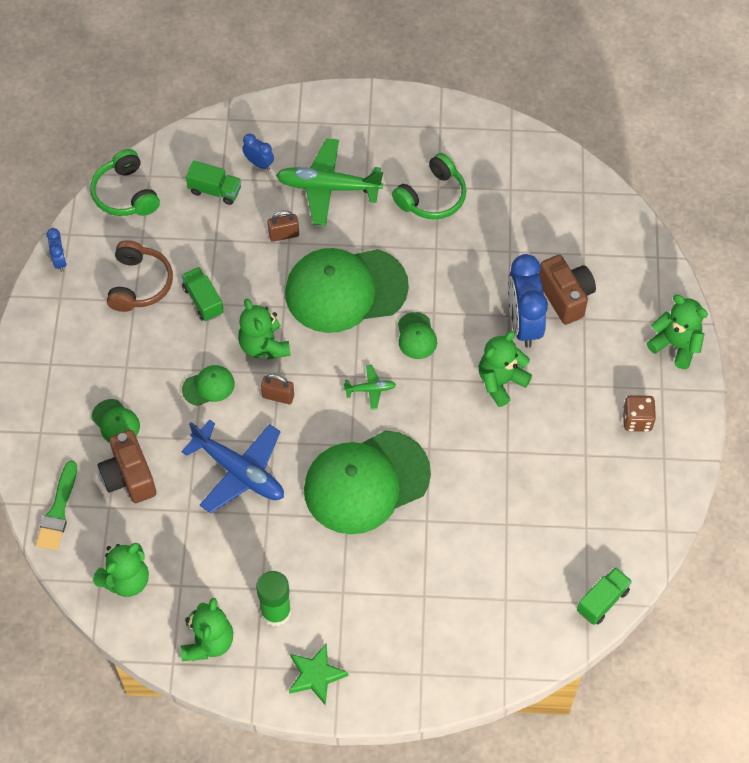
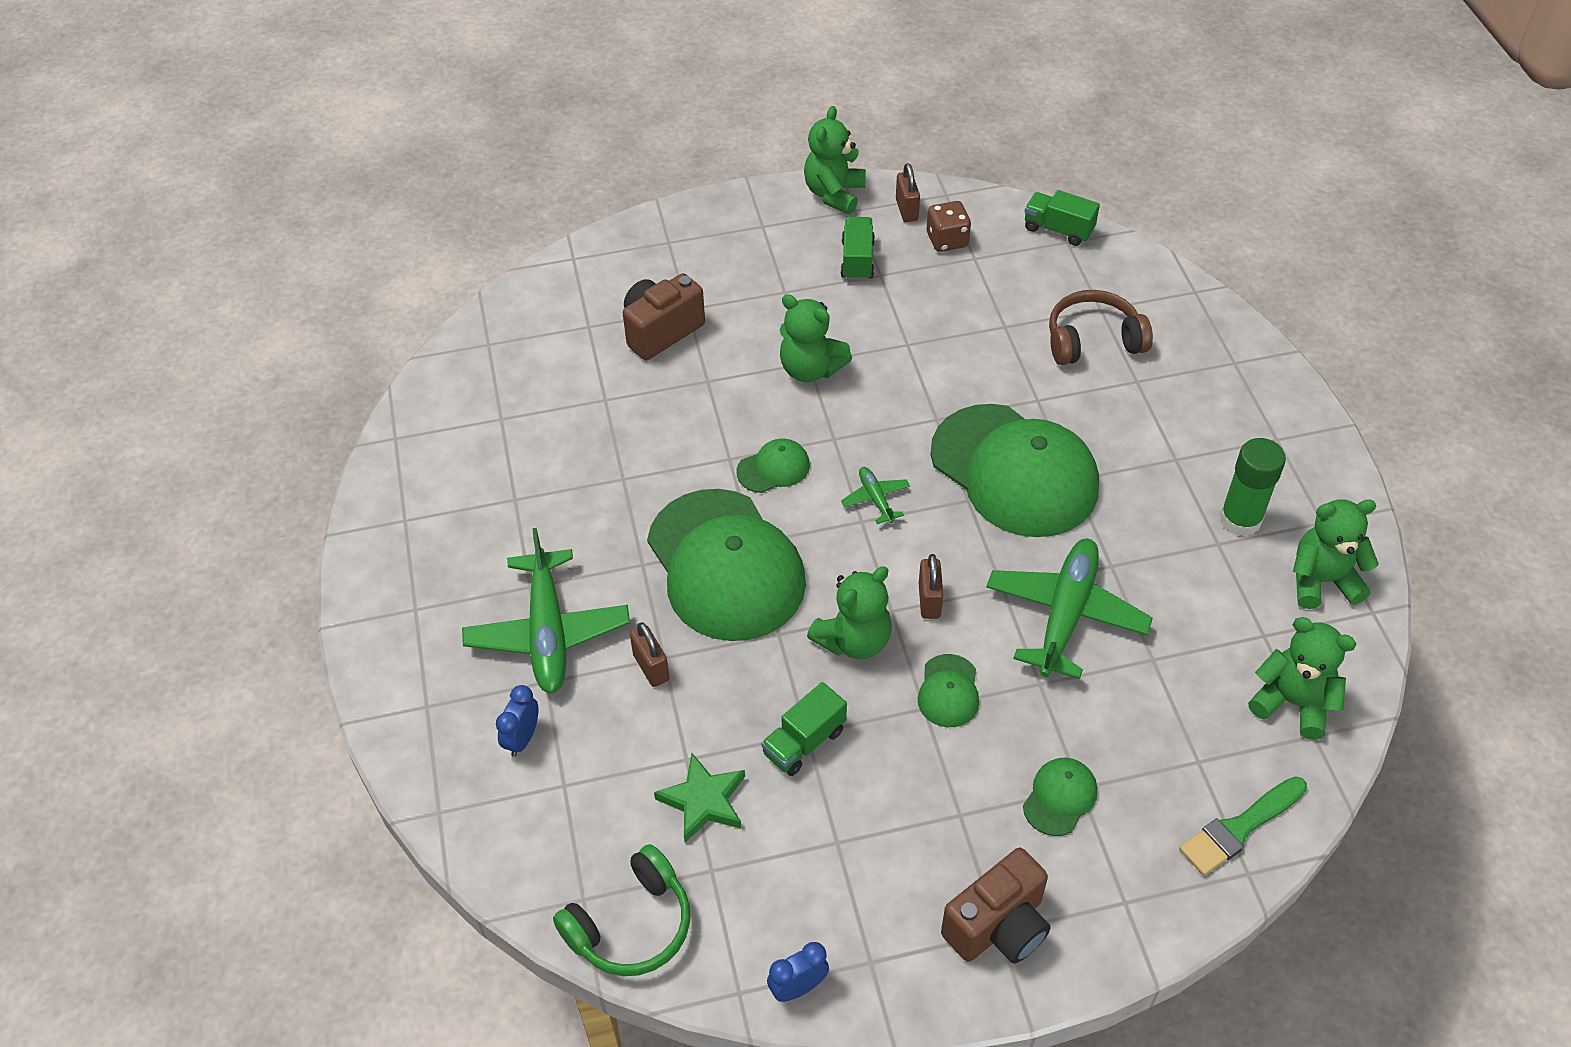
camera: 105 degrees left, 10 degrees down
green brush [35,461,77,550] -> green brush turned 150 degrees clockwise [1179,776,1307,876]
brown camera [98,430,156,503] -> brown camera moved to [941,848,1051,964]
brown headphones [107,240,173,312] -> brown headphones moved to [1049,290,1153,365]
blue plane [181,420,284,514] -> green plane [986,539,1153,679]
green cap [182,365,235,406] -> green cap turned 135 degrees counterclockwise [918,654,979,727]
green truck [186,161,241,205] -> green truck moved to [840,217,875,281]
green star [289,643,348,705] -> green star moved to [654,753,745,843]
green headphones [392,153,466,220] -> none
blue clock [508,254,548,348] -> none
brown dice [623,395,656,432] -> brown dice moved to [927,201,971,252]
green teddy bear [647,295,708,369] -> green teddy bear moved to [804,106,866,214]
none -> brown padlock [896,163,920,222]

